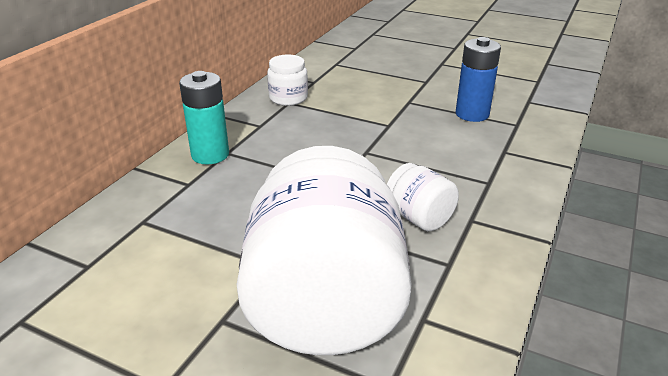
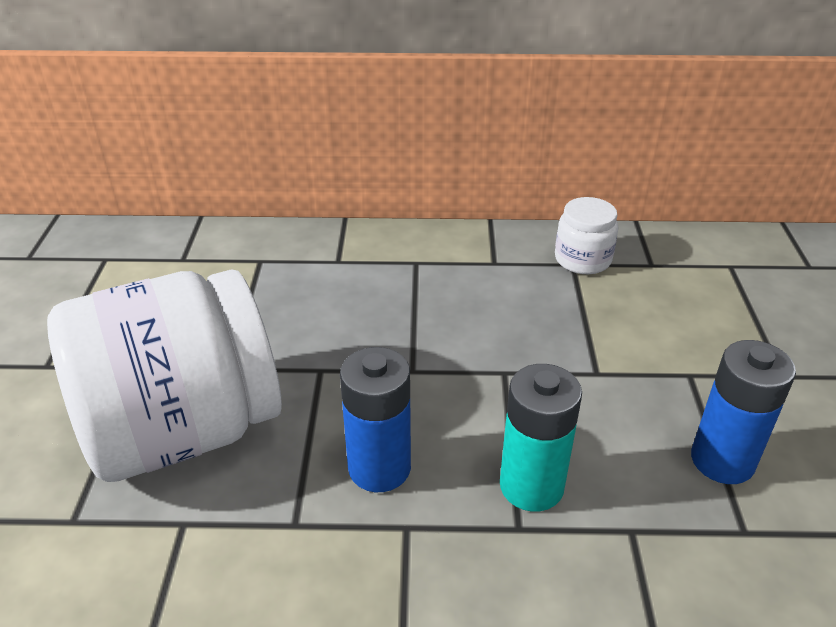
camera: 65 degrees right, 5 degrees up
turquoise battery [179,71,229,165] -> turquoise battery moved to [500,364,582,512]
white jar [387,163,459,231] -> blue battery [340,347,411,492]

